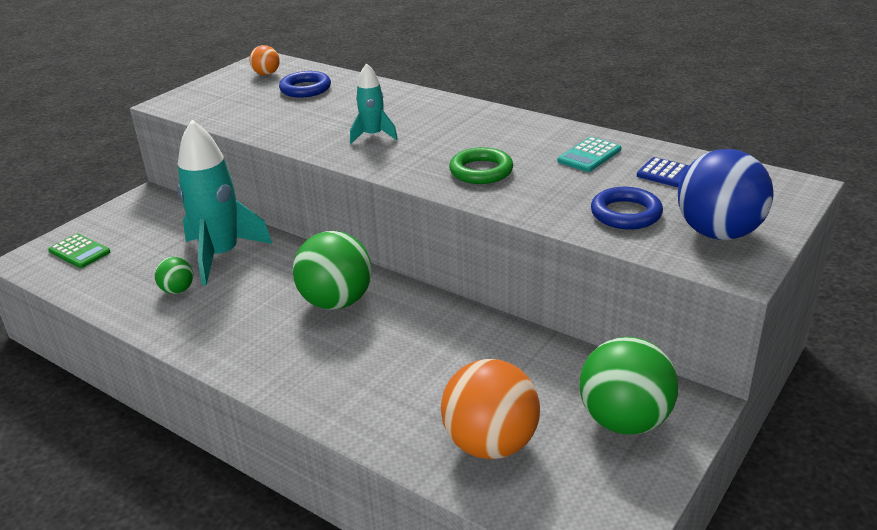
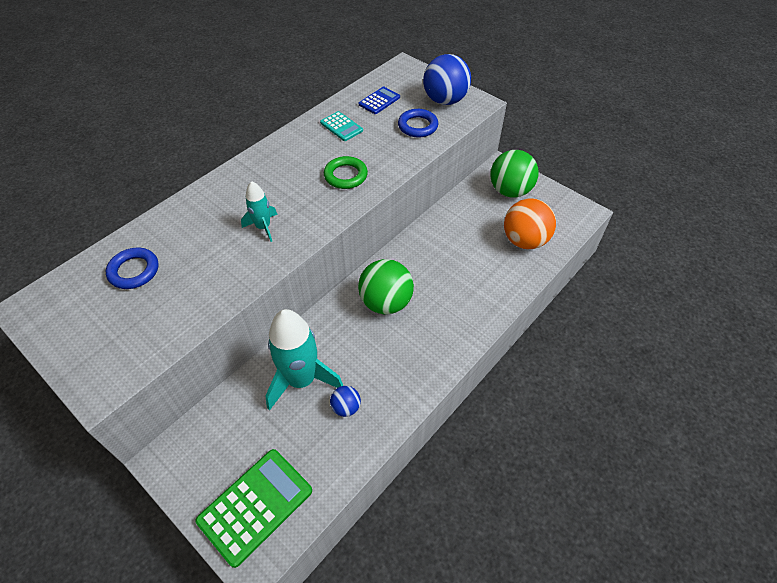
camera: 85 degrees left, 20 degrees up
green calculator [48,234,111,268] -> green calculator [195,449,312,568], size x1.83
green ball [154,257,193,294] -> blue ball [330,386,361,417]
orange ball [250,45,280,75] -> none

